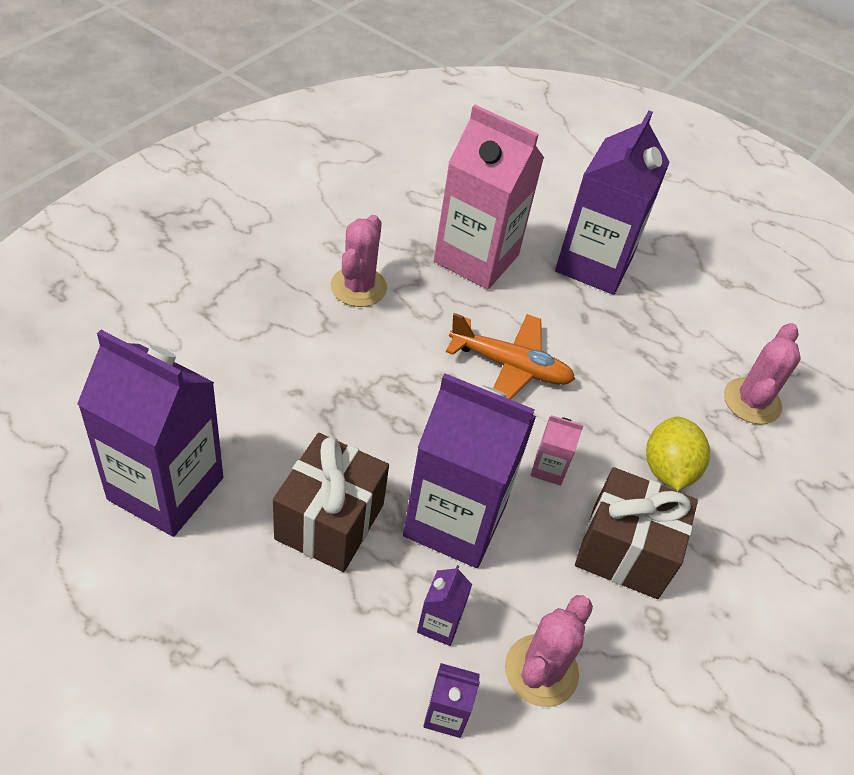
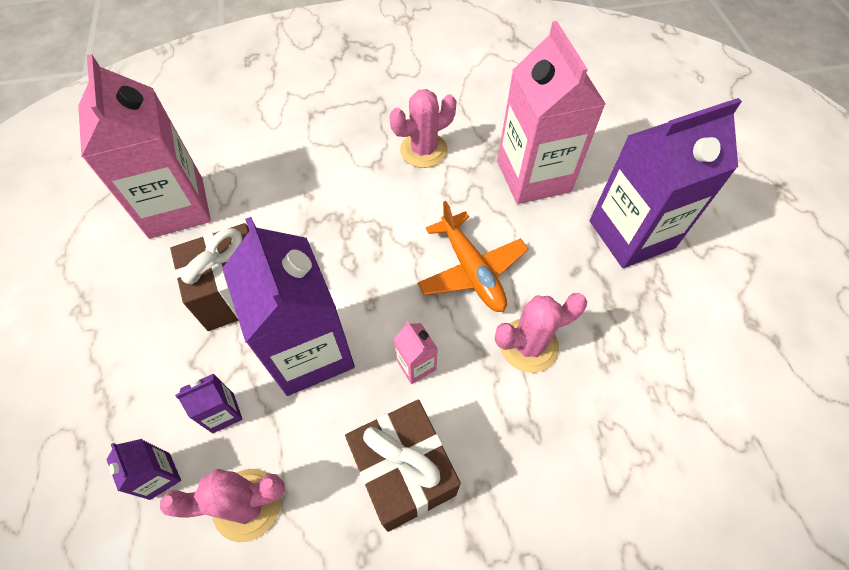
camera: 50 degrees right, 10 degrees up
purple carton [77,330,223,537] -> pink carton [78,54,211,239]
yellow lemon [646,417,710,491] -> none
pink cactus [724,323,801,424] -> pink cactus moved to [495,293,587,373]

